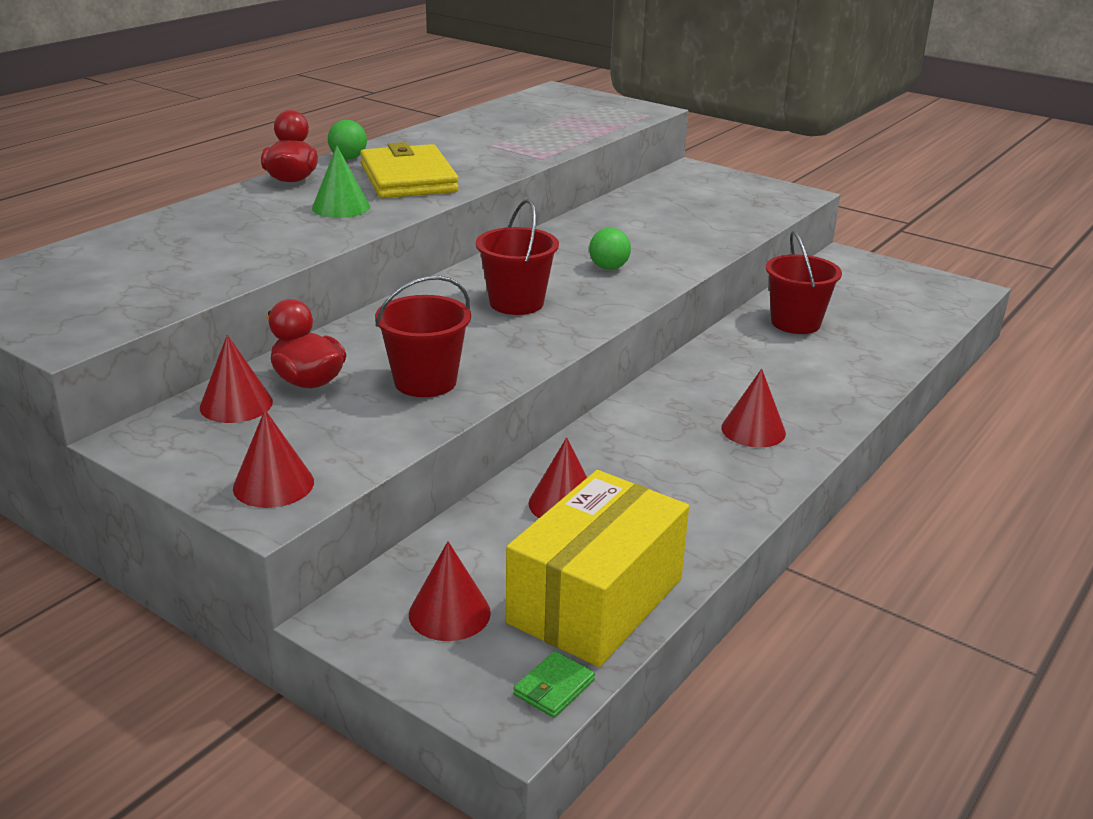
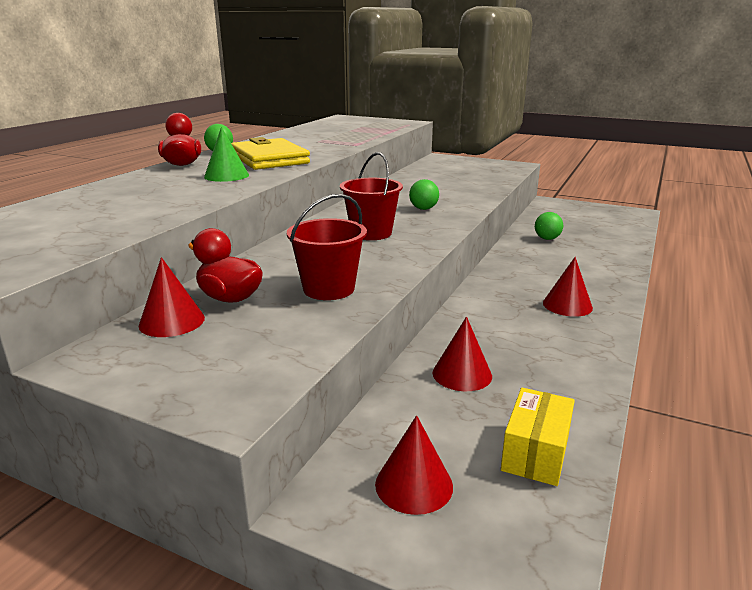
camera: 10 degrees left, 5 degrees down
red cone [233,410,314,508] -> none
yellow box [506,470,689,667] -> yellow box [501,388,575,486], size x0.55
green wallet [513,651,595,718] -> none
red bucket [766,231,842,334] -> green ball [535,212,563,240]

